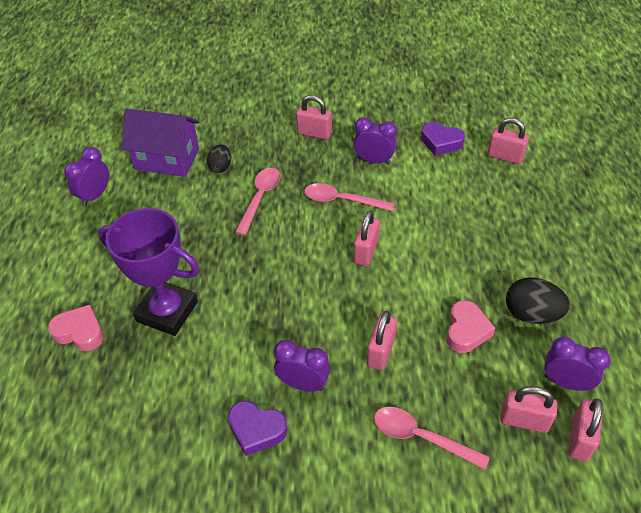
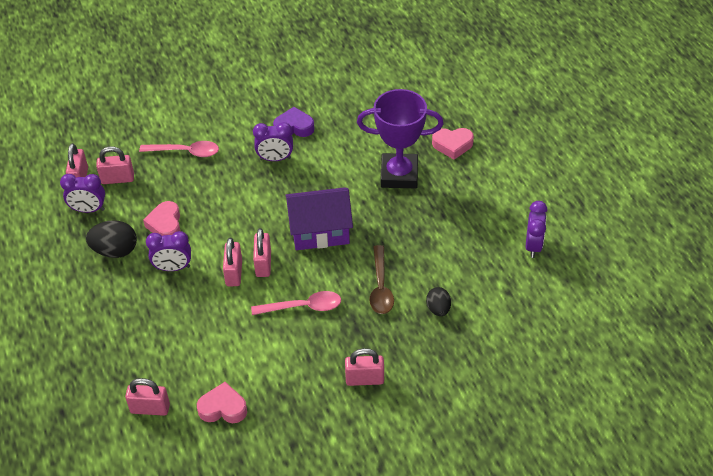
camera: 160 degrees right, 0 degrees up
purple house [121,109,199,177] -> purple house moved to [285,187,353,250]
pink spoon [235,168,280,235] -> brown spoon [369,245,394,314]
purple clock [353,117,397,165] -> purple clock moved to [146,231,191,271]
pink padlock [367,311,397,370] -> pink padlock moved to [223,238,242,286]
purple heart [421,122,465,155] -> pink heart [197,382,247,423]

